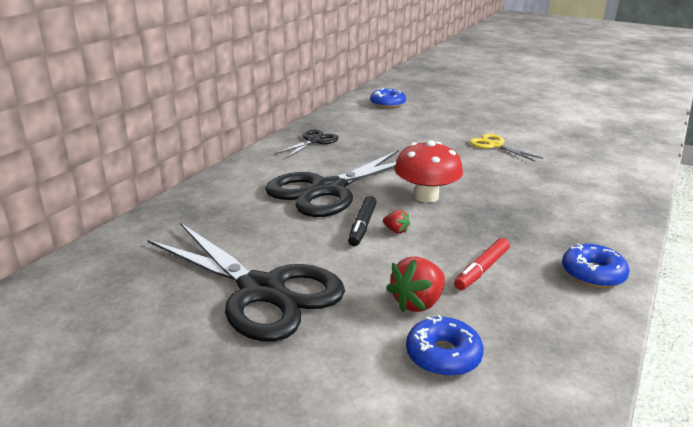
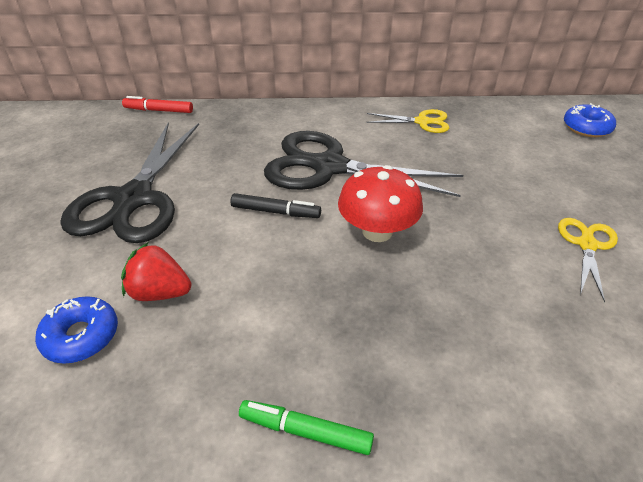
camera: 60 degrees right, 15 degrees up
black scissors [275,130,339,158] -> yellow scissors [367,109,449,133]
black marker [348,196,377,246] -> black marker turned 150 degrees counterclockwise [230,193,321,218]
red strawberry [383,210,410,234] -> none
red marker [454,238,510,290] -> red marker moved to [122,96,193,113]
blue donut [562,243,630,288] -> green marker [239,400,374,455]

